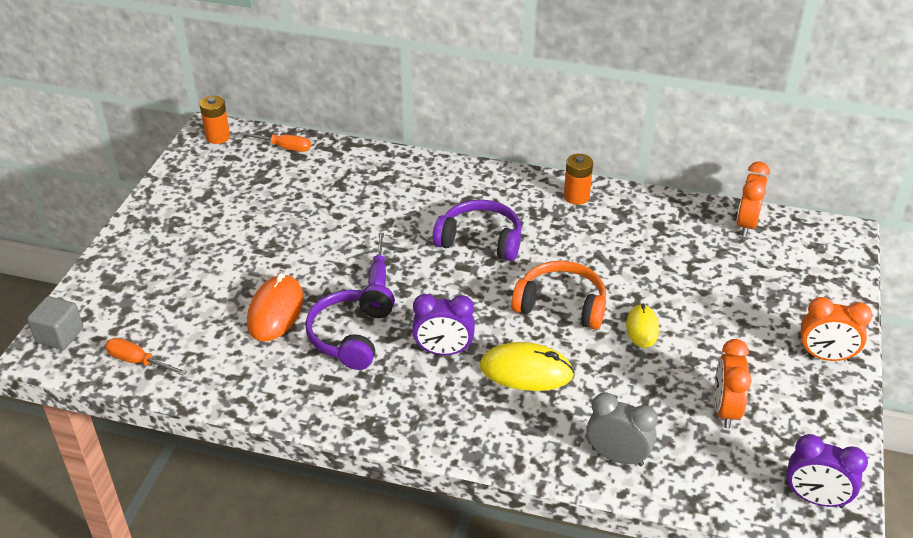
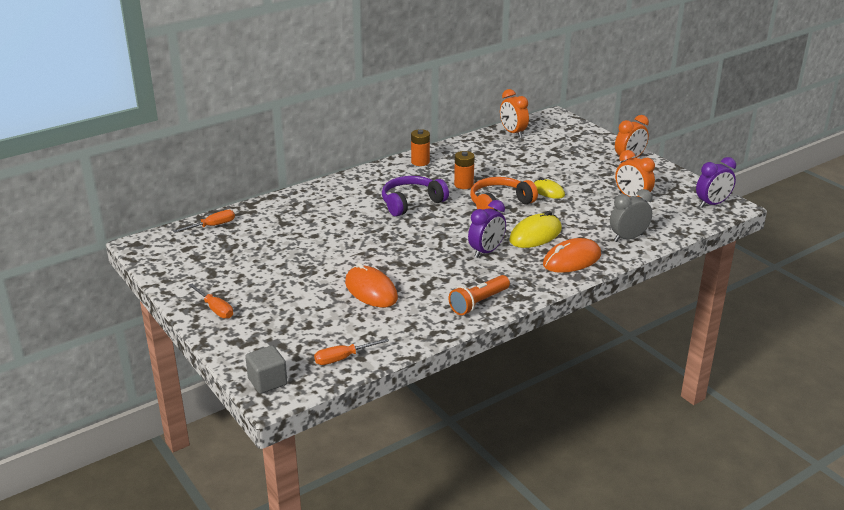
camera: 50 degrees left, 10 degrees down
orange battery [199,96,230,144] -> orange battery moved to [454,151,475,189]
purple headphones [305,284,395,370] -> none
purple screwdriver [368,233,386,286] -> none
none -> orange screwdriver [188,284,233,319]
none -> orange flashlight [449,275,510,315]
none -> orange mouse [543,238,601,273]

